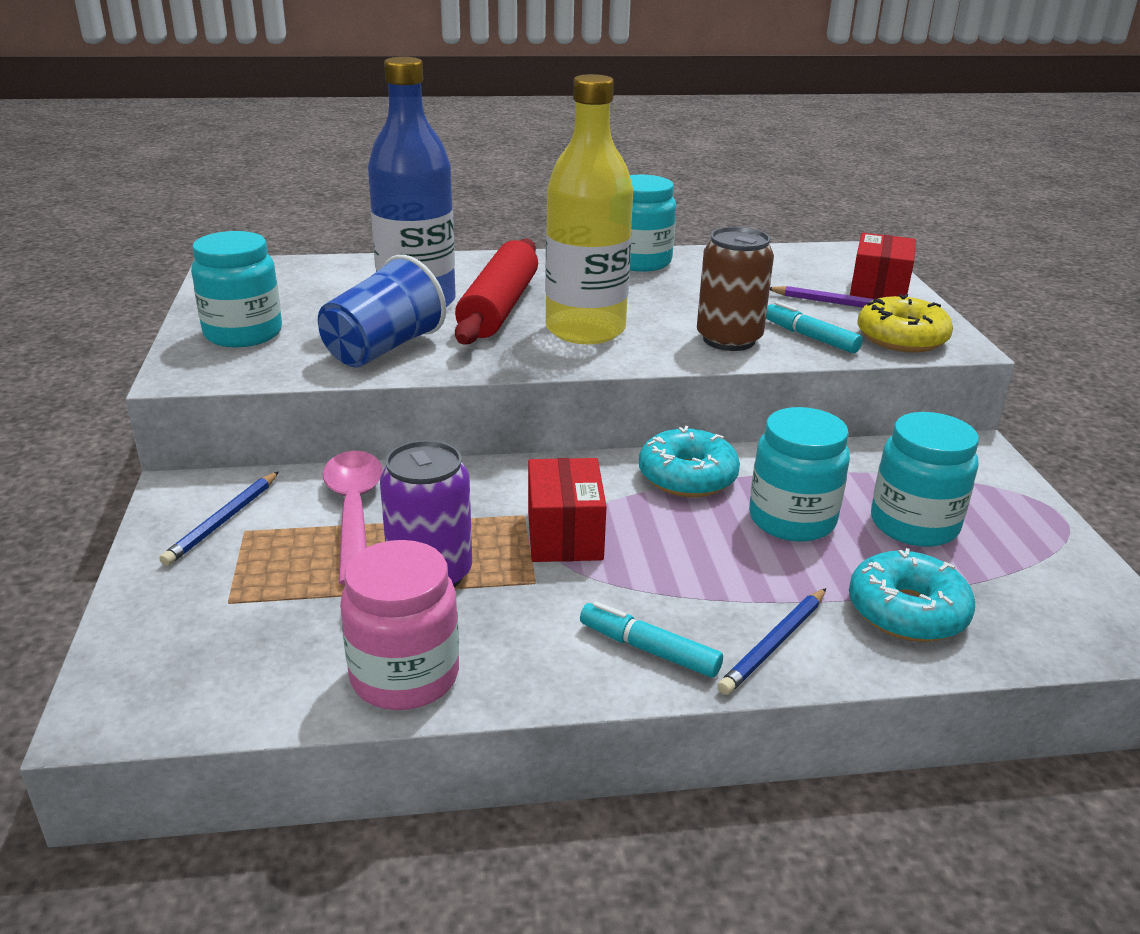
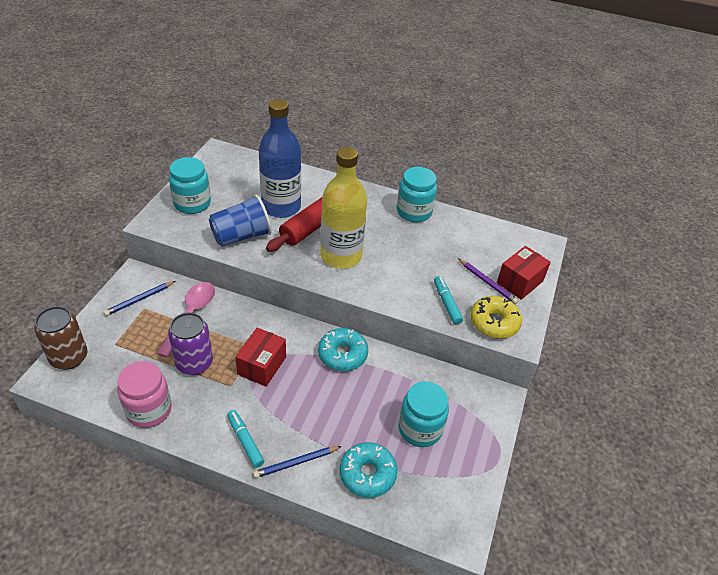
camera: 25 degrees right, 15 degrees up
brown can [697,227,774,351] -> brown can moved to [34,306,88,370]
turquoise jar [749,407,850,542] -> none

